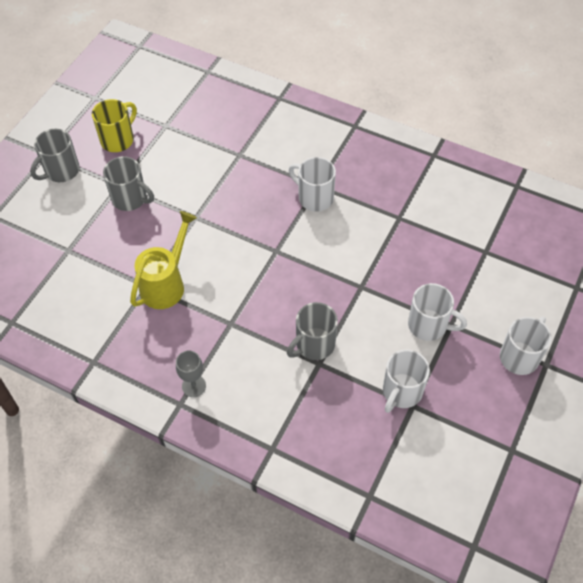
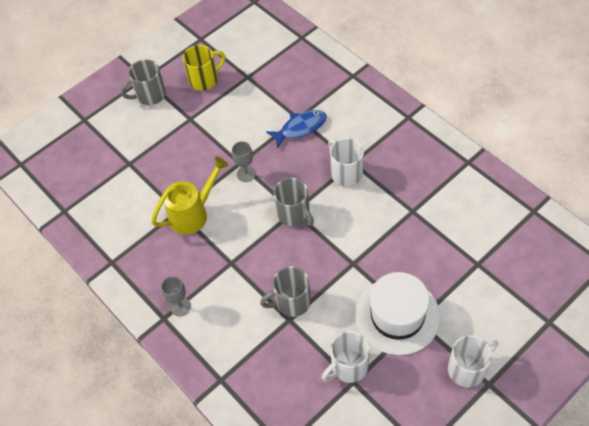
camera: 25 degrees right, 0 degrees up
grey mug [103,156,154,211] -> grey mug moved to [273,178,314,227]
white mug [408,283,467,341] -> white hat [355,272,440,355]
none -> grey goblet [232,141,256,182]
none -> blue fish [266,110,327,149]

